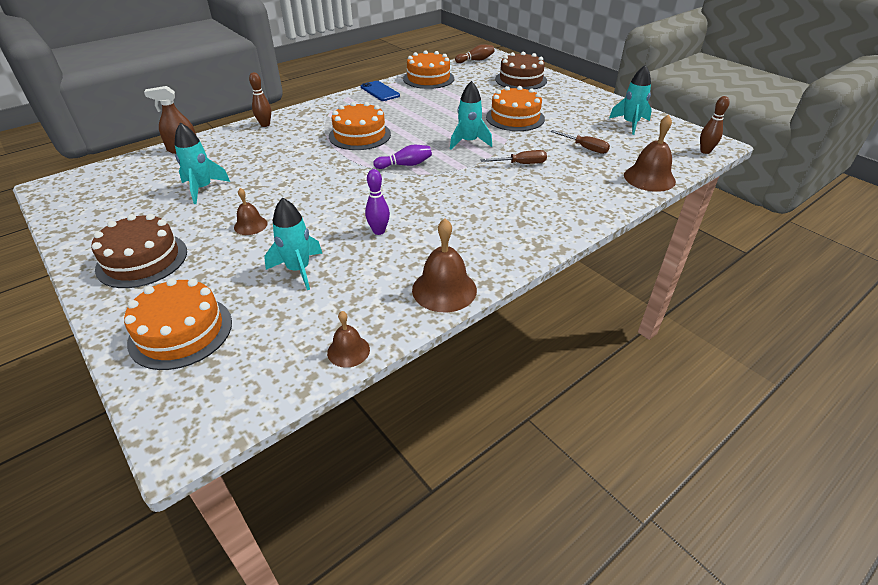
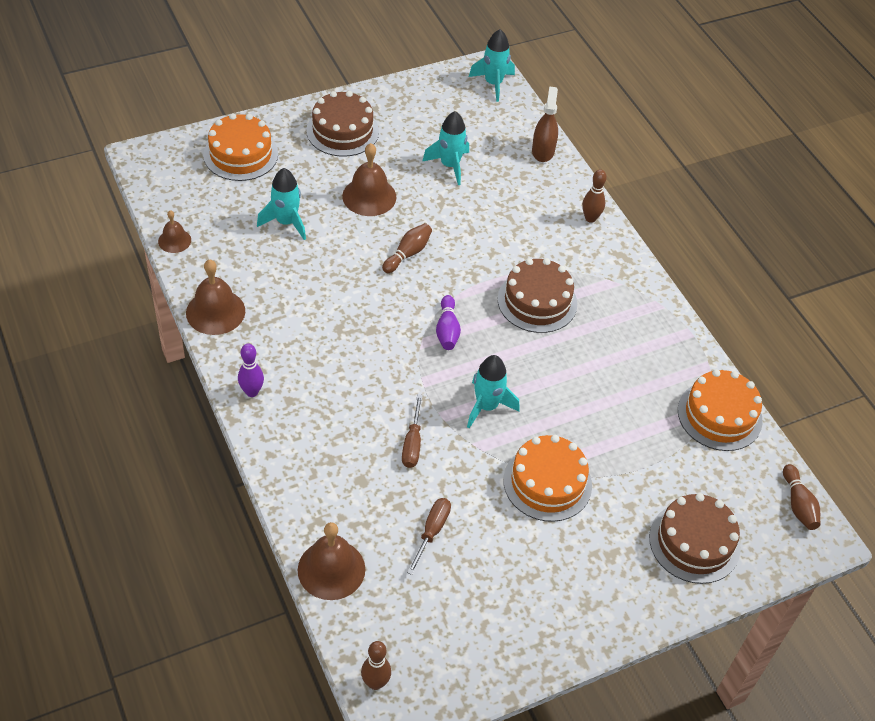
camera: 100 degrees right, 10 degrees up
brown bell [234,188,268,235] -> brown bell [342,143,396,216], size x1.72
orange cake [329,102,391,150] -> brown cake [498,258,577,333]
blue phone [361,81,400,101] -> none
purple bowling pin [365,169,390,235] -> purple bowling pin moved to [238,344,264,397]
brown screwdriver [550,130,610,154] -> brown screwdriver turned 150 degrees clockwise [407,498,451,575]
turquoise rocket [609,65,652,135] -> turquoise rocket moved to [469,29,515,102]
none -> brown bowling pin [382,223,432,273]

